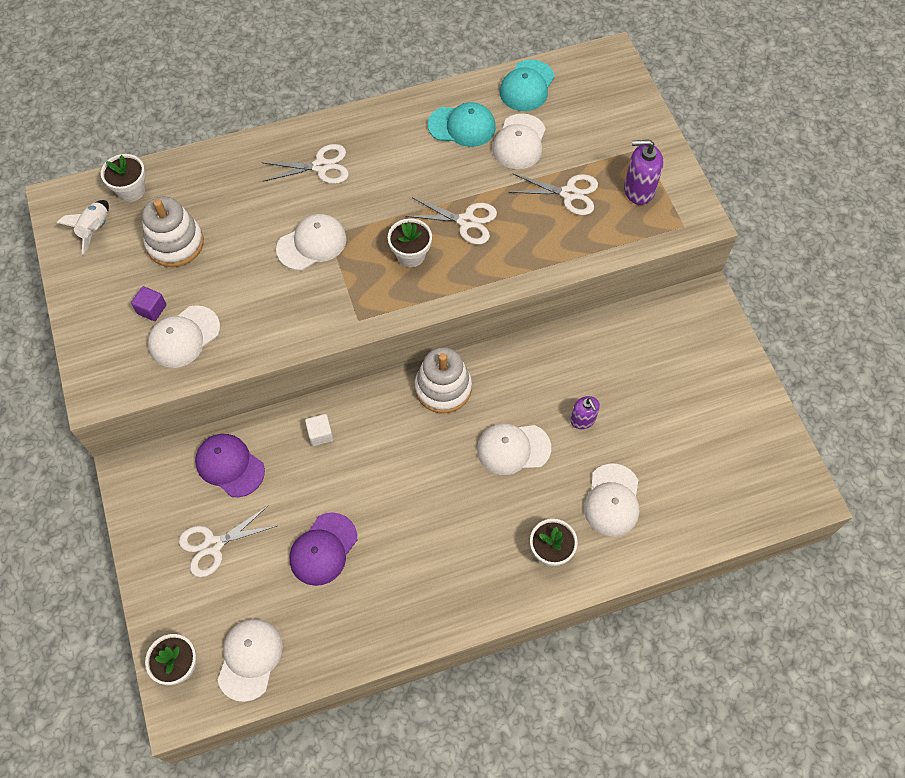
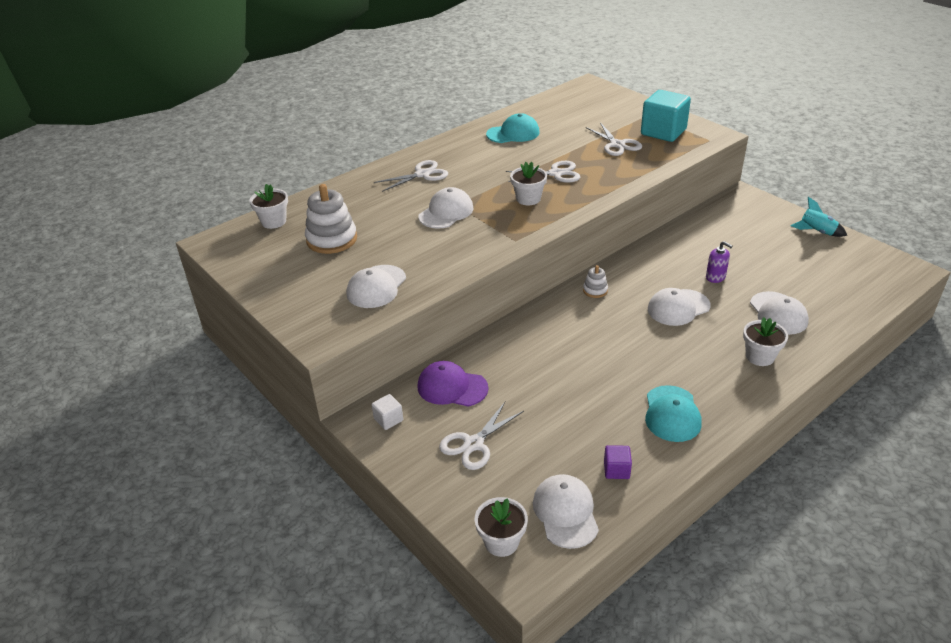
camera: 20 degrees left, 25 degrees down
white rocket [57,200,109,255] -> none
purple cube [131,286,166,321] -> purple cube moved to [604,445,632,479]
purple cap [290,512,357,586] -> none
white cube [305,414,333,446] -> white cube moved to [372,394,403,430]
white stacking toy [415,347,472,413] -> white stacking toy [583,265,608,298], size x0.50
white cap [492,113,546,169] -> none
turquoise cap [499,59,555,111] -> turquoise cap moved to [645,385,702,442]
white scissors [509,174,598,215] -> white scissors turned 75 degrees clockwise [585,123,642,156]
purple soap dispenser [624,140,663,205] -> turquoise cube [641,90,691,142]
none -> turquoise rocket [791,197,847,237]

